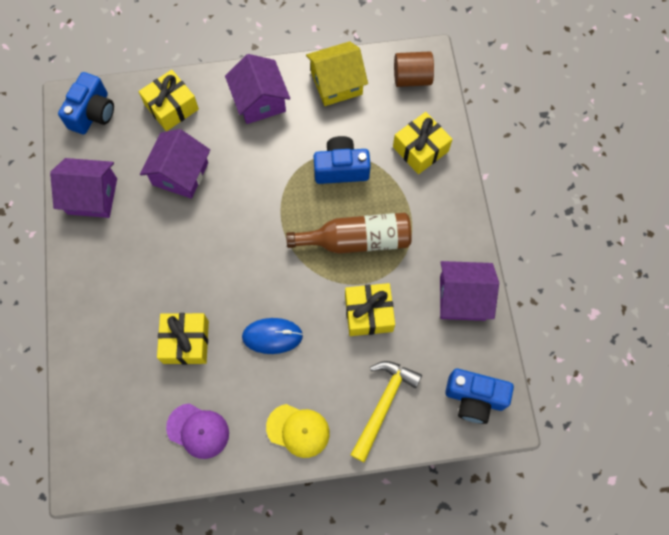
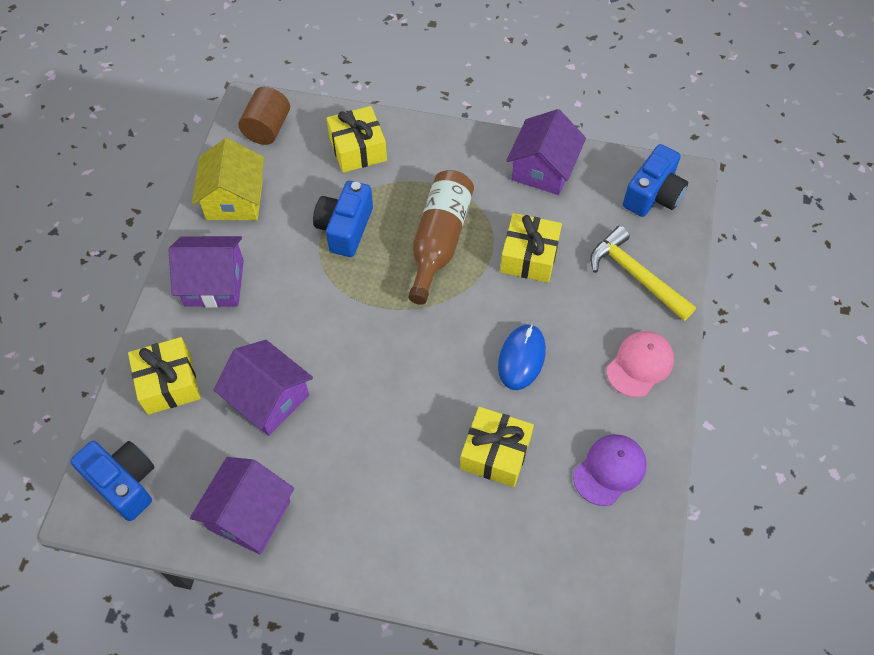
camera: 70 degrees left, 10 degrees down
yellow cap [266,404,330,458] -> pink cap [607,331,674,397]

